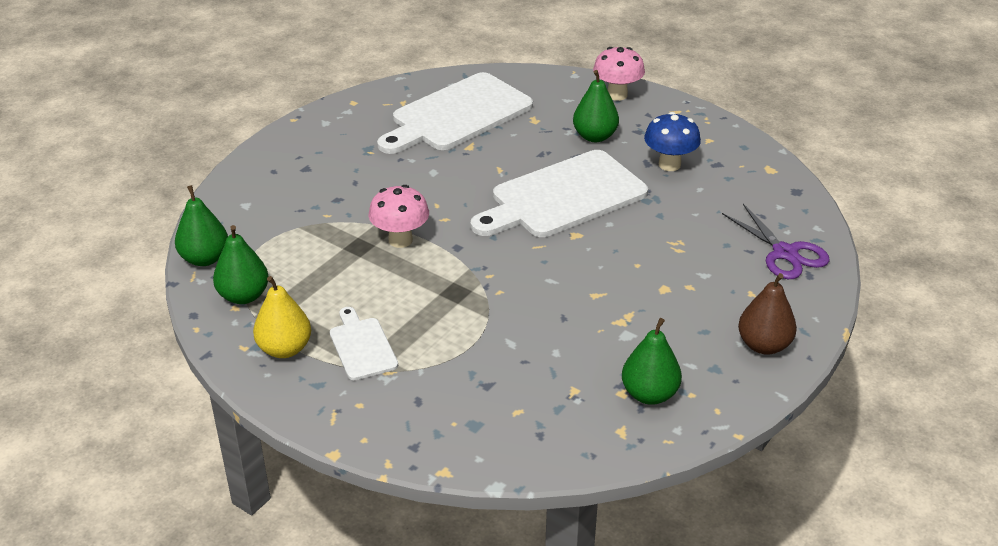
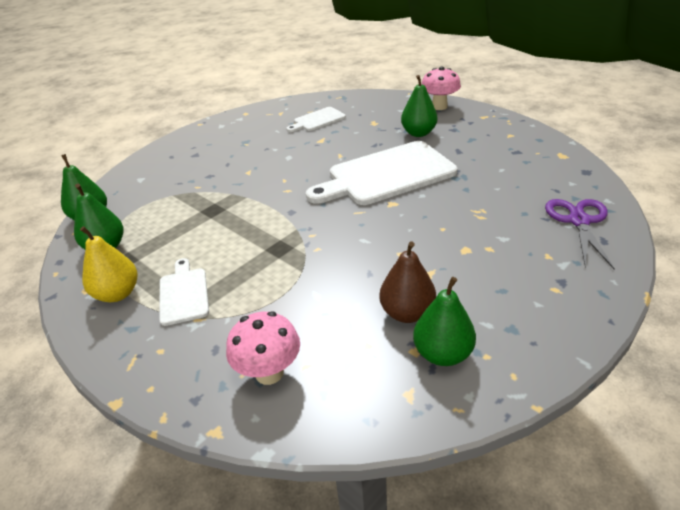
camera: 10 degrees right, 0 degrees up
pink mushroom [369,185,429,248] -> pink mushroom moved to [226,311,300,385]
white cutting board [377,72,533,154] -> white cutting board [286,107,346,132], size x0.49
blue mushroom [644,112,701,171] -> none
purple scissors [722,204,830,279] -> purple scissors turned 150 degrees counterclockwise [545,199,615,270]
brown pear [738,273,797,355] -> brown pear moved to [379,241,436,323]

